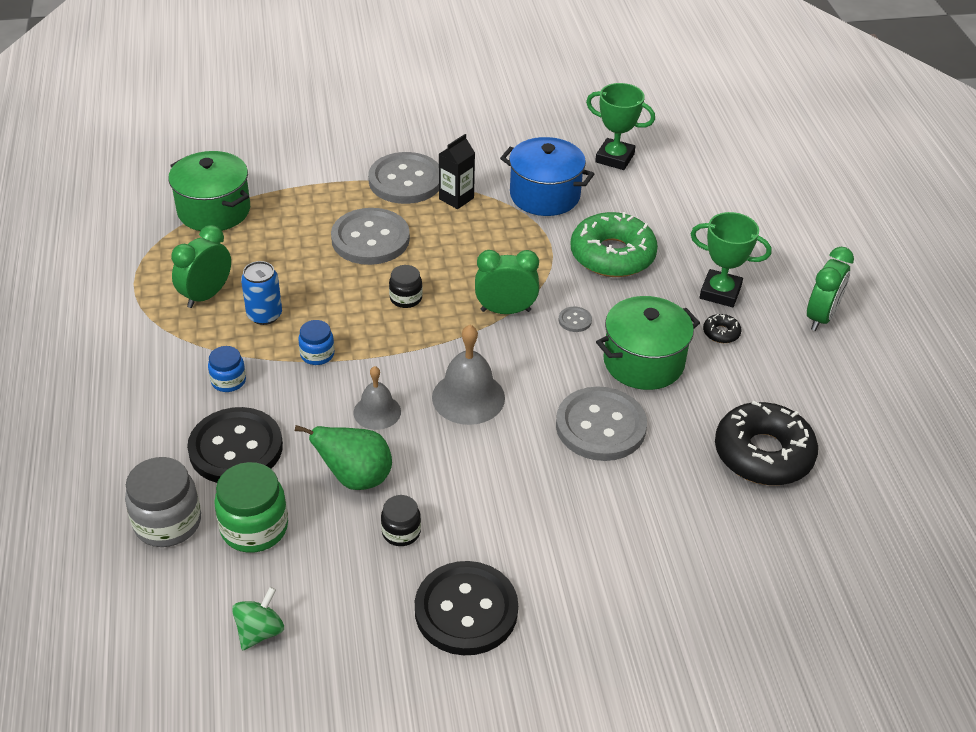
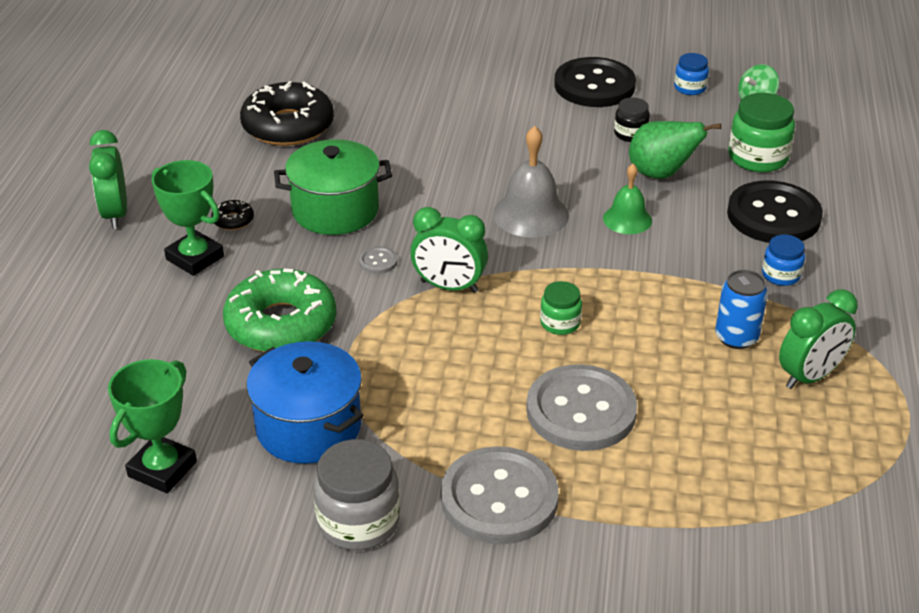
camera: 160 degrees left, 5 degrees down
grey jar [125,457,201,547] -> grey jar moved to [314,439,400,550]
green pot [168,151,250,231] -> none
blue jar [298,320,334,365] -> blue jar moved to [674,53,709,95]
grey bell [353,366,401,430] -> green bell [603,164,652,234]
black jar [389,265,422,308] -> green jar [540,281,582,335]
black carton [439,134,475,209] -> none
grey button [556,387,647,461] -> none
green trophy [586,83,655,170] -> green trophy turned 75 degrees clockwise [108,359,197,493]
green clock [807,247,854,331] -> green clock turned 60 degrees counterclockwise [89,130,127,229]

